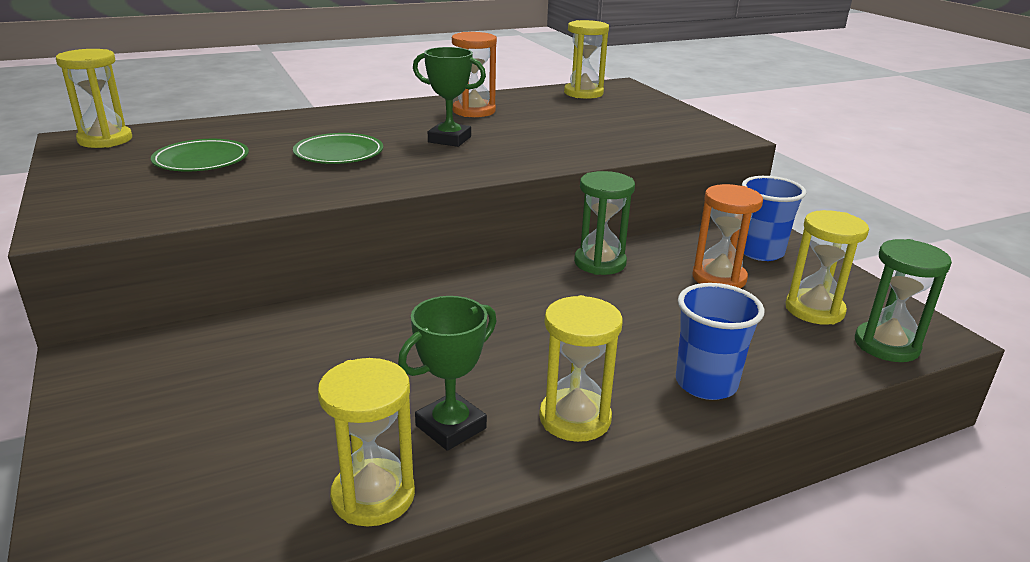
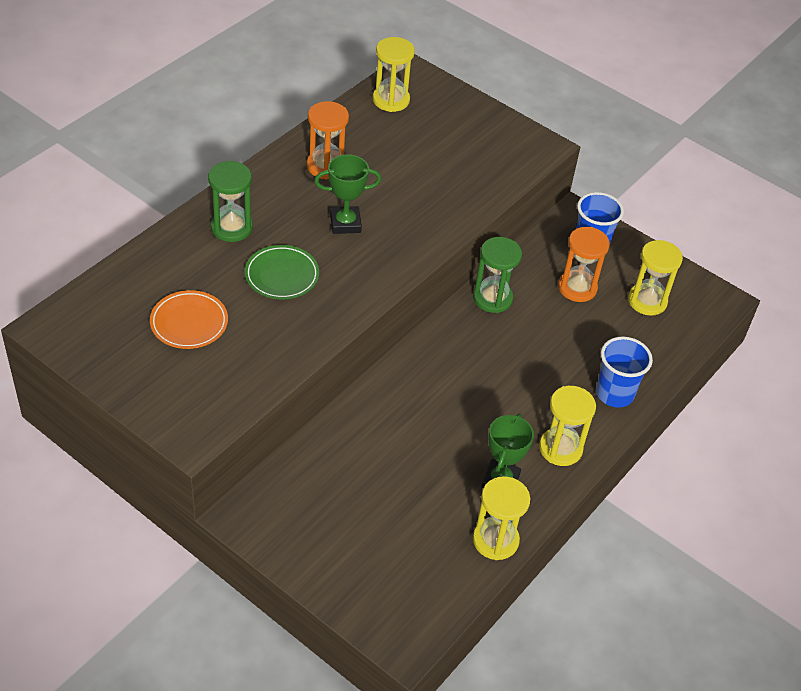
camera: 30 degrees left, 20 degrees up
yellow hourglass [56,49,132,148] -> none
green plate [151,139,249,171] -> orange plate [150,290,228,349]
green hourglass [855,239,952,362] -> green hourglass moved to [208,161,253,242]

